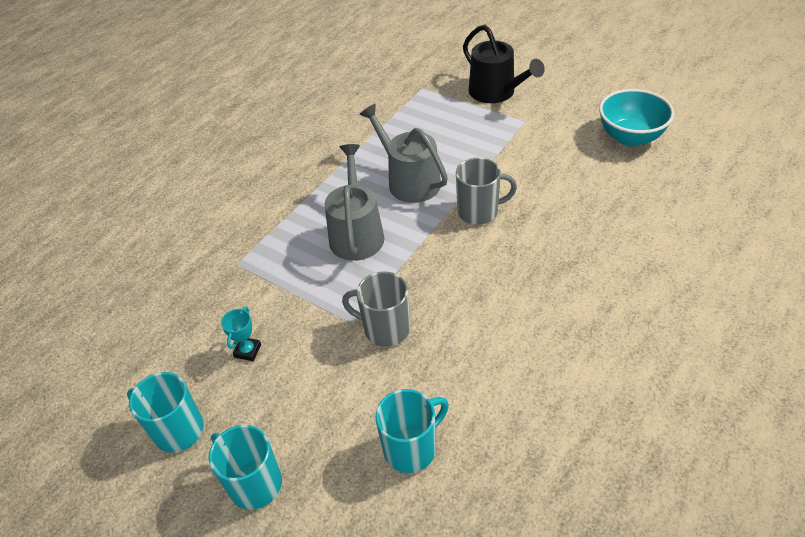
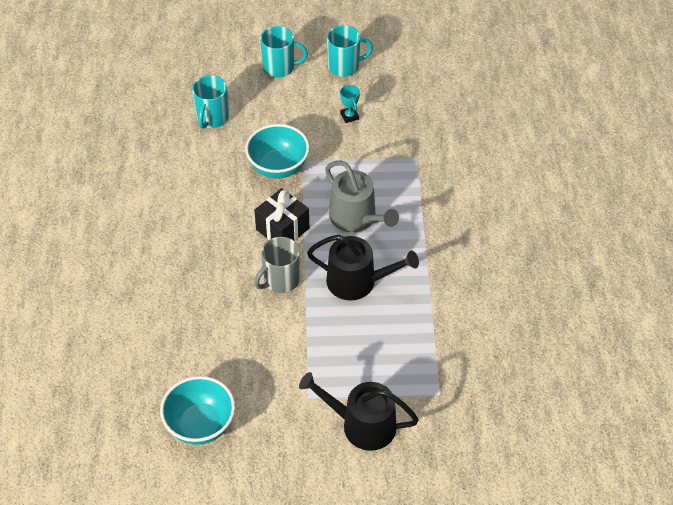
camera: 140 degrees right, 5 degrees up
grey mug [342,271,410,347] -> turquoise bowl [245,124,310,179]
grey watering can [359,104,448,203] -> black watering can [307,235,419,301]
none -> black gift [254,188,309,241]

